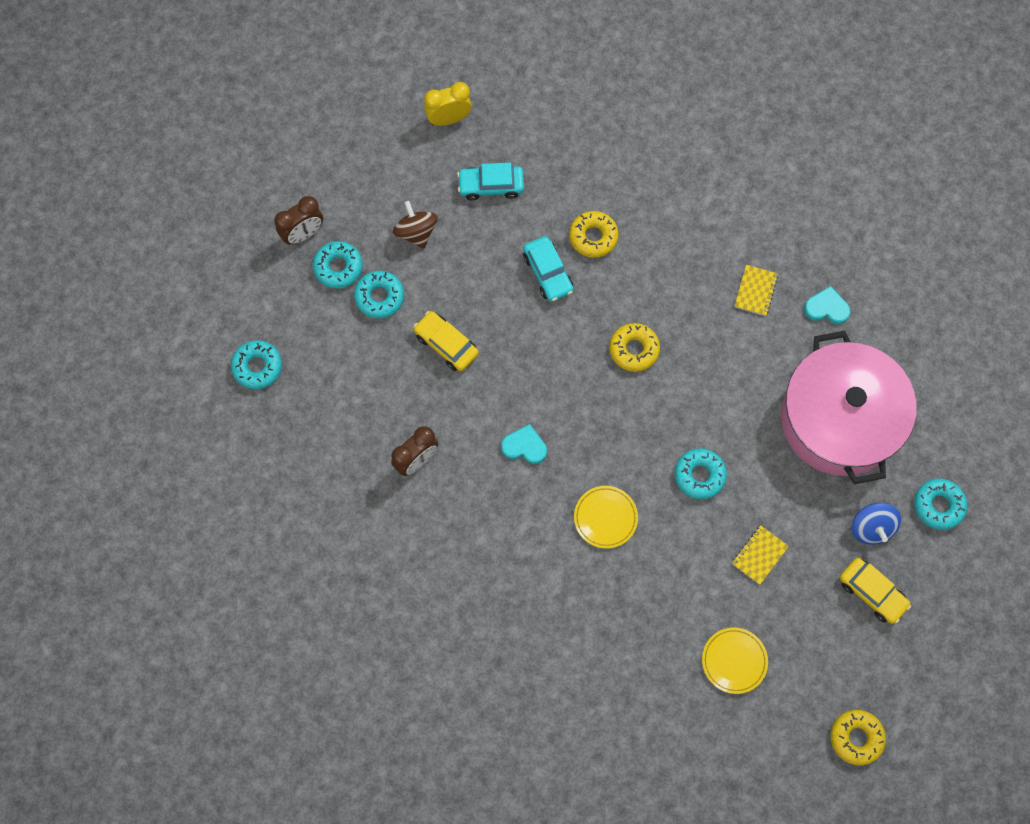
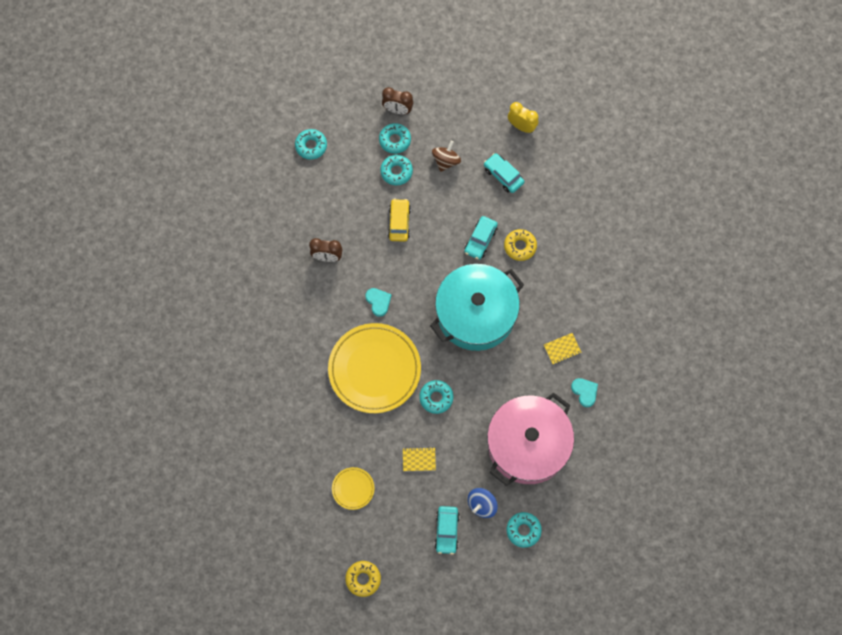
camera: 50 degrees right, 0 degrees up
yellow plate [574,486,638,549] -> yellow plate [328,323,421,413], size x2.23
yellow donut [609,323,660,372] -> turquoise pot [430,264,524,351]
yellow car [840,558,911,624] -> turquoise car [435,506,460,554]

